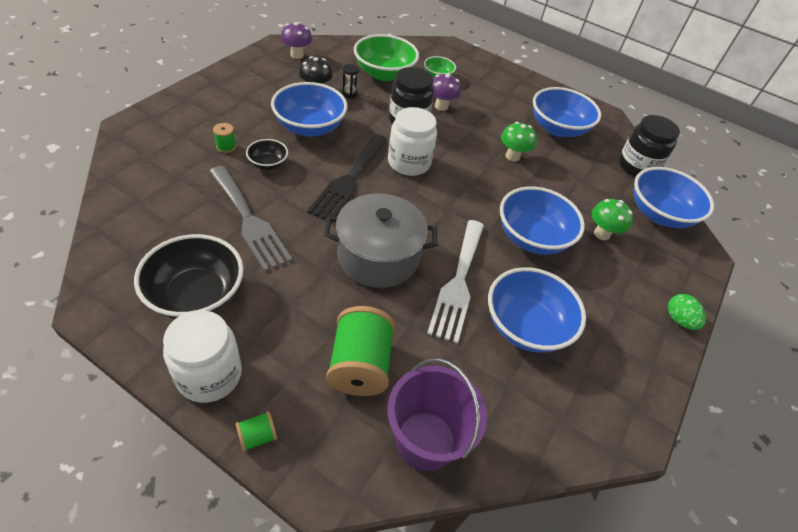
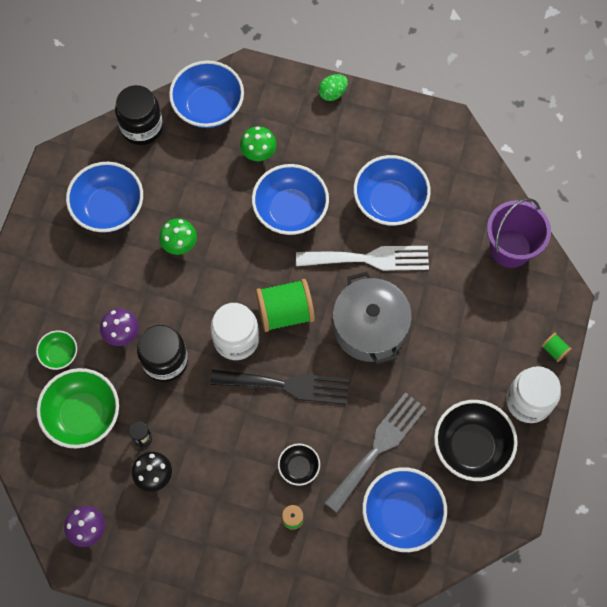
camera: 100 degrees left, 20 degrees up
blue bowl [271,82,347,137] -> blue bowl moved to [362,467,447,552]
green spool [327,306,395,396] -> green spool moved to [256,279,315,332]

